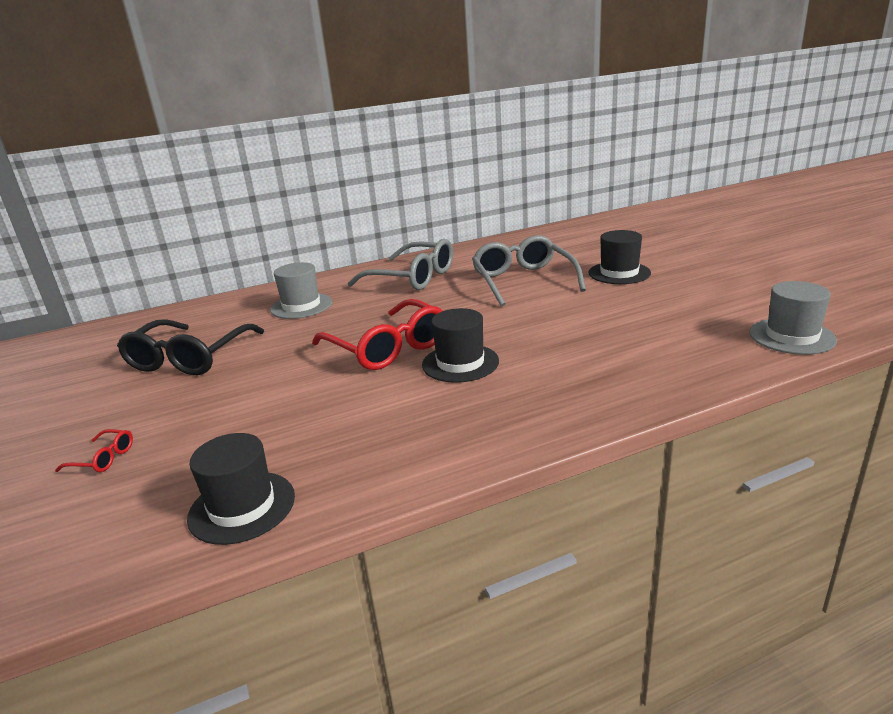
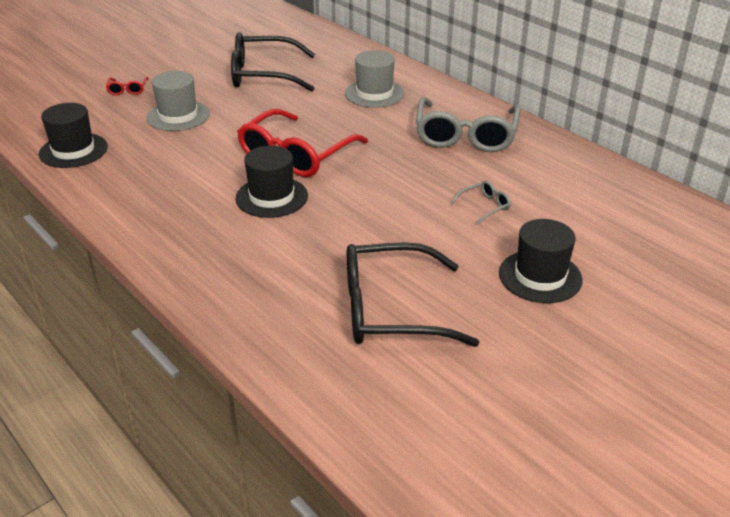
camera: 70 degrees right, 10 degrees up
grey glasses [472,235,586,307] -> grey glasses [450,181,511,225], size x0.42
grey hat [749,281,837,355] -> grey hat moved to [146,71,210,131]
none -> black glasses [347,242,479,347]

